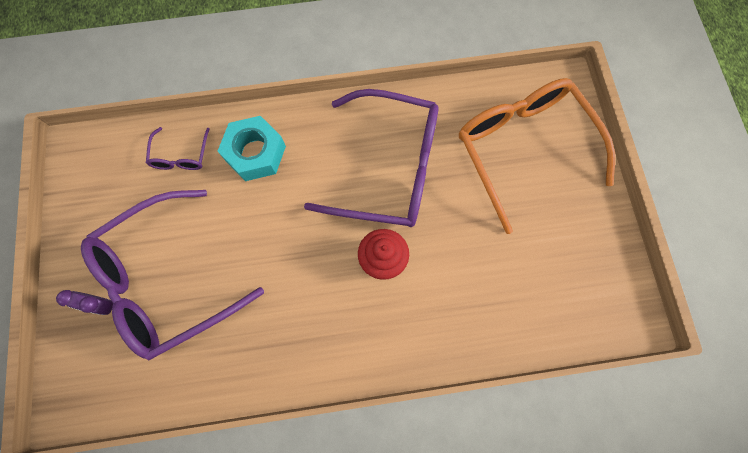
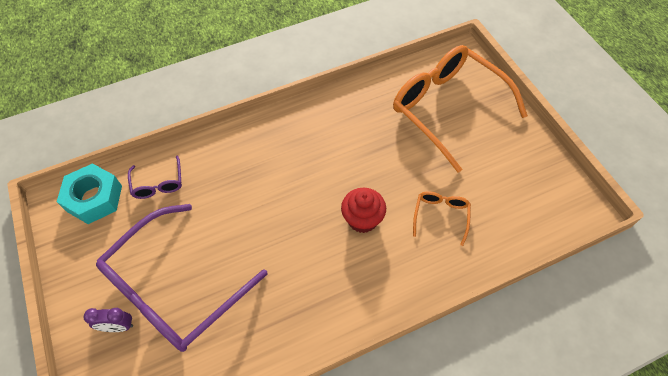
camera: 15 degrees left, 15 degrees down
turquoise nut [218,116,286,181] -> turquoise nut moved to [57,163,122,224]
purple glasses [304,89,439,227] -> none
none -> orange glasses [413,191,471,246]

